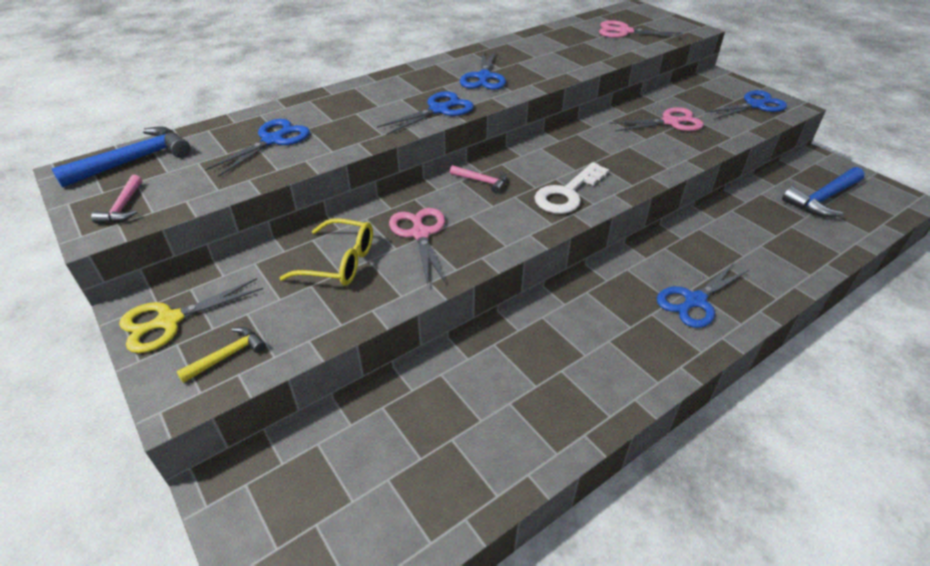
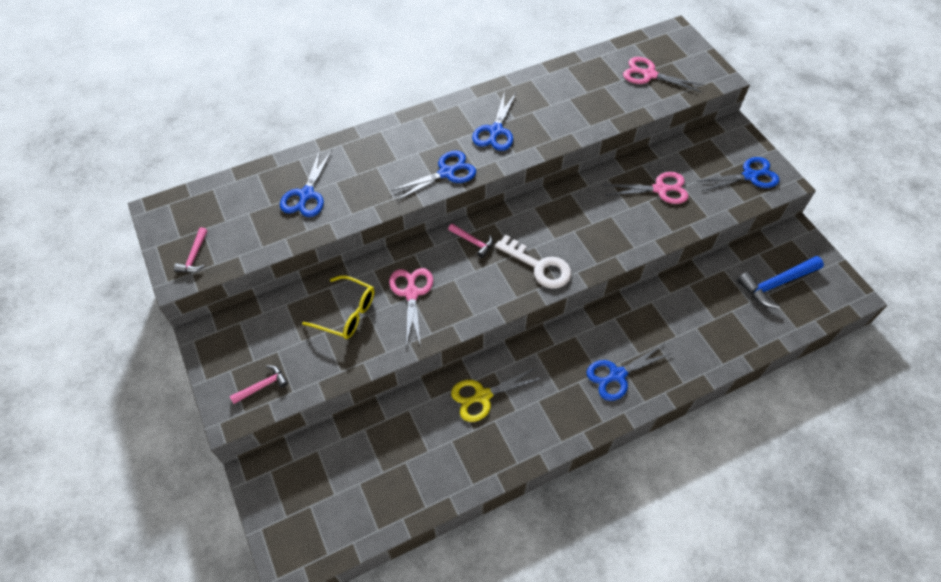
camera: 10 degrees right, 15 degrees up
blue hammer [51,126,190,188] -> none
yellow scissors [119,278,263,353] -> yellow scissors moved to [451,367,542,422]
yellow hammer [176,327,266,383] -> pink hammer [230,365,288,404]
blue scissors [205,119,310,177] -> blue scissors turned 150 degrees clockwise [280,150,332,217]
white key [534,162,609,214] -> white key turned 105 degrees counterclockwise [495,235,571,289]

